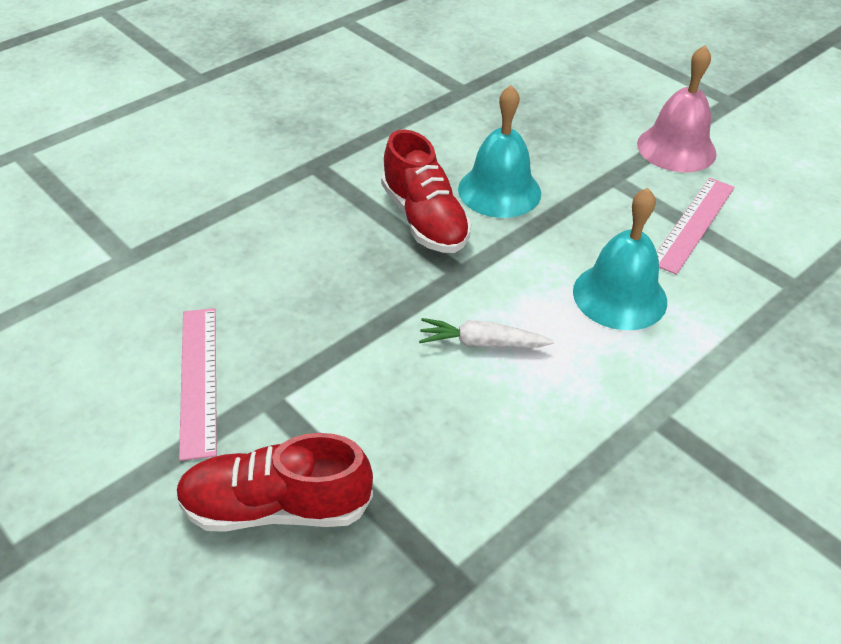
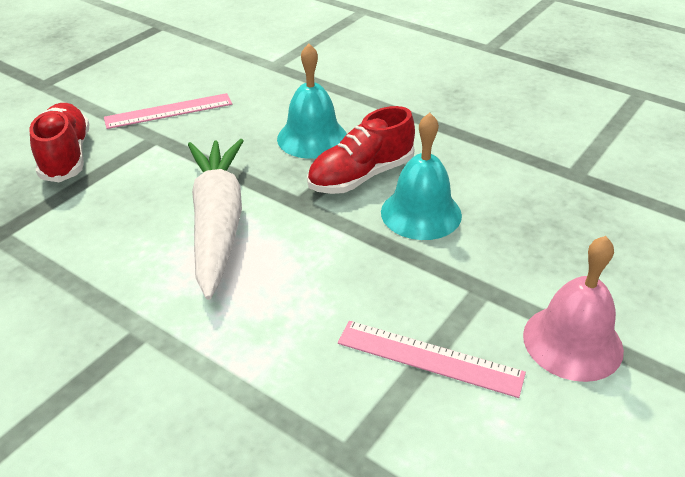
camera: 80 degrees right, 5 degrees down
white carrot [419,318,554,348] -> white carrot [188,139,244,300], size x2.18
turquoise bell [573,188,667,330] -> turquoise bell moved to [277,44,347,159]

